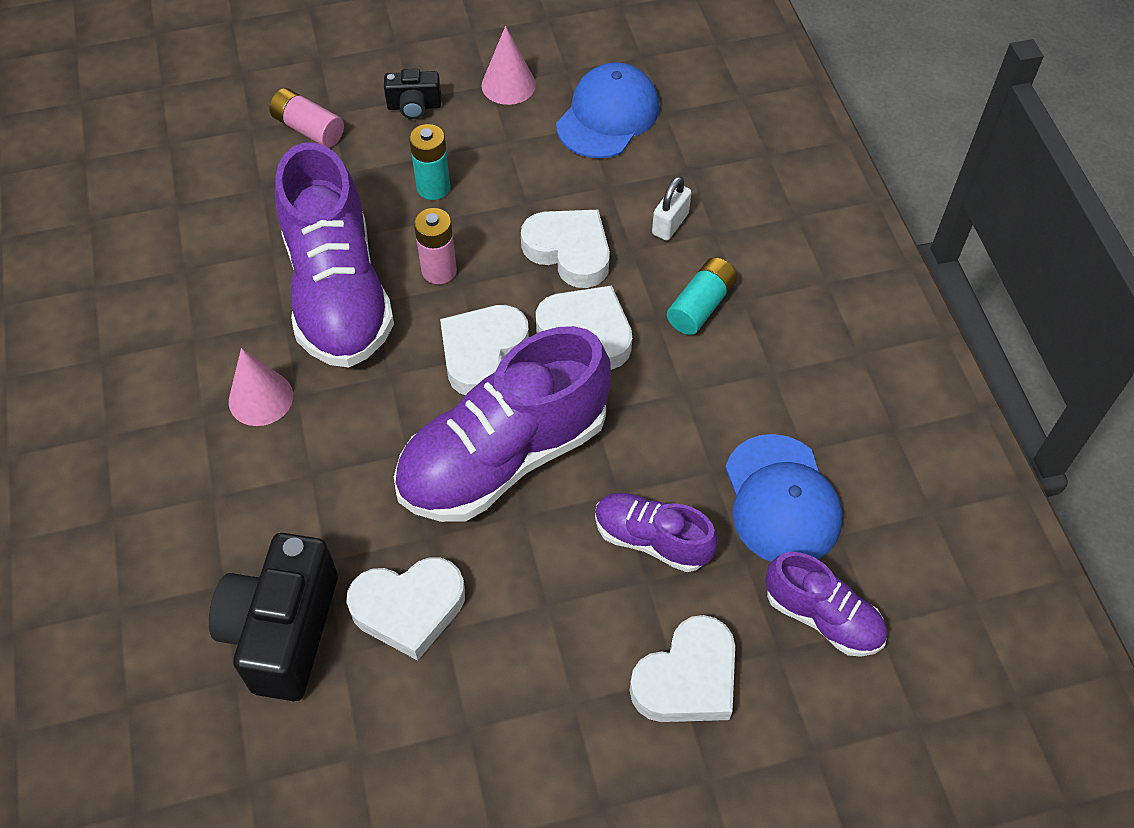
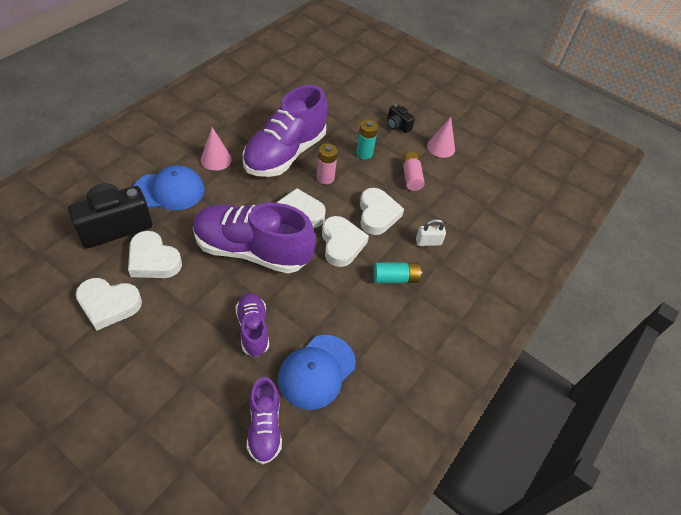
camera: 45 degrees right, 5 degrees down
pink battery [269,88,344,148] -> pink battery moved to [402,152,425,191]
blue cap [556,62,660,158] -> blue cap moved to [133,165,205,210]
white heart [630,615,735,722] -> white heart moved to [76,278,142,331]

